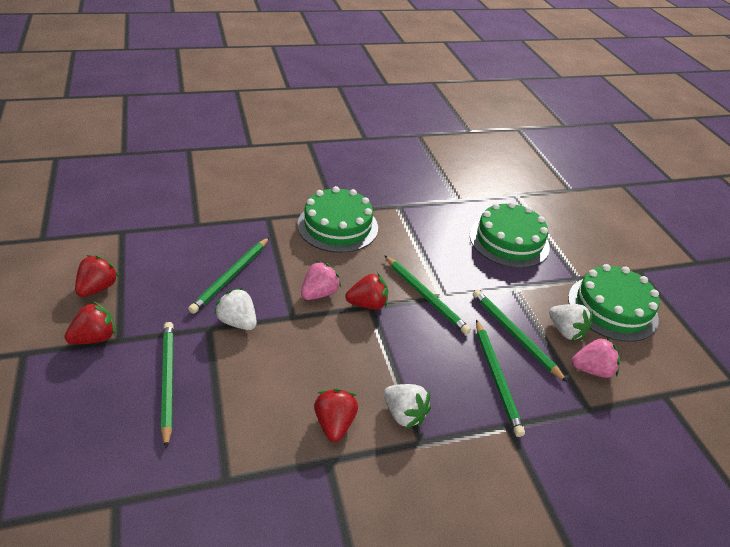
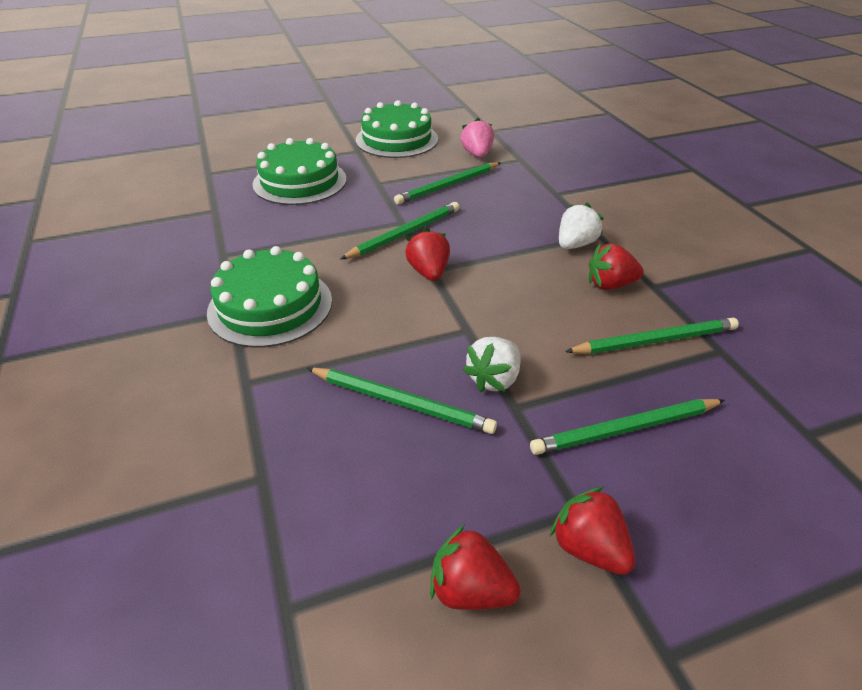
camera: 90 degrees left, 0 degrees up
pink strawberry [301,261,341,300] -> none
green pencil [476,319,525,437] -> green pencil moved to [565,317,739,354]
white strawberry [549,304,593,340] -> none

